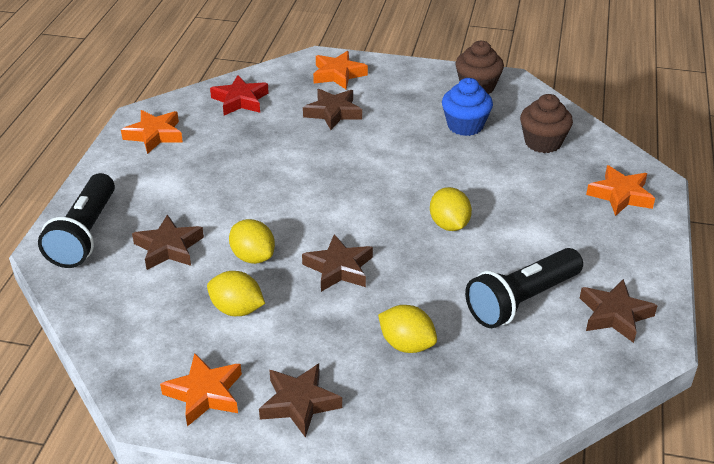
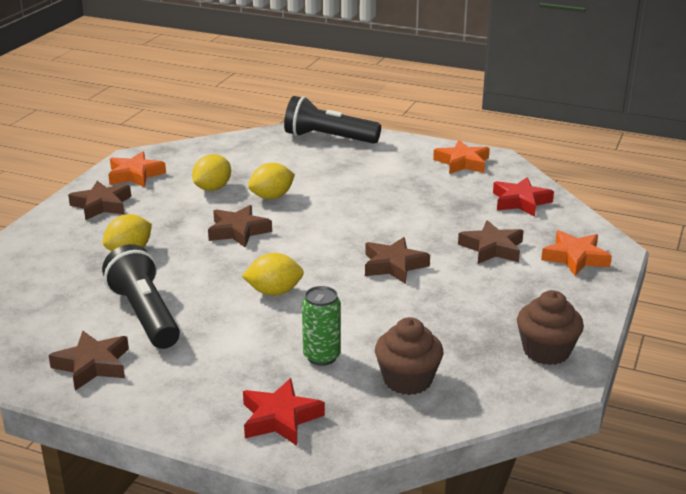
camera: 100 degrees right, 10 degrees down
brown star [132,214,204,270] -> brown star moved to [365,237,430,284]
blue cupcake [442,78,493,136] -> none
orange star [586,165,655,216] -> red star [243,378,325,446]
none -> green can [302,286,341,366]

